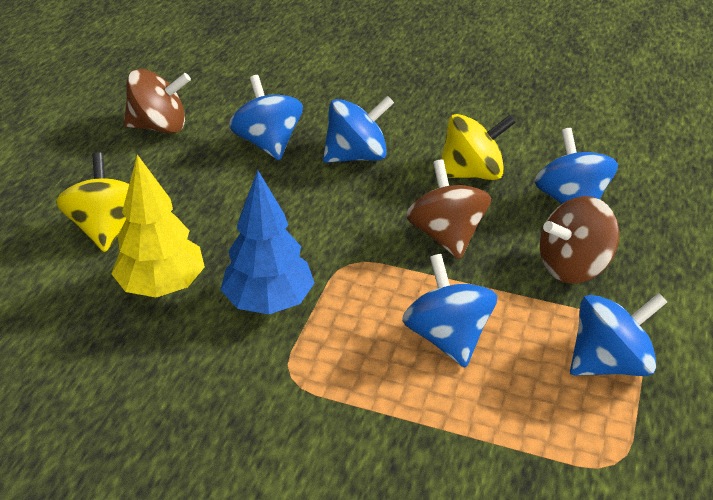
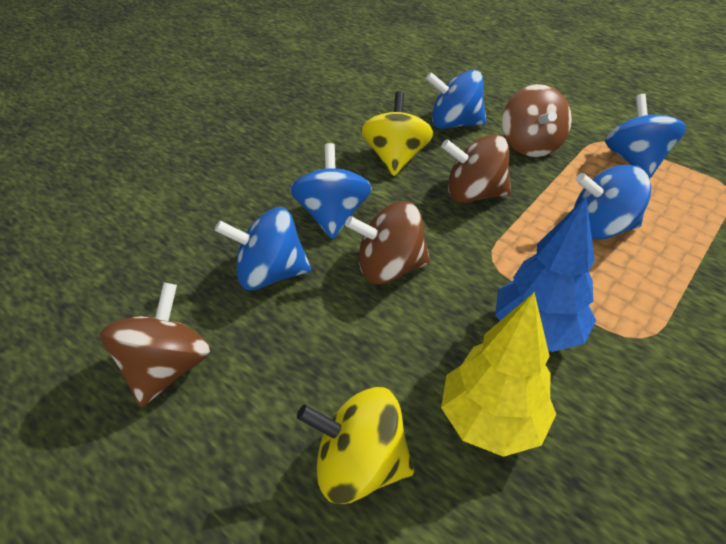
camera: 70 degrees left, 5 degrees up
none -> brown spinning top [345,201,430,284]

